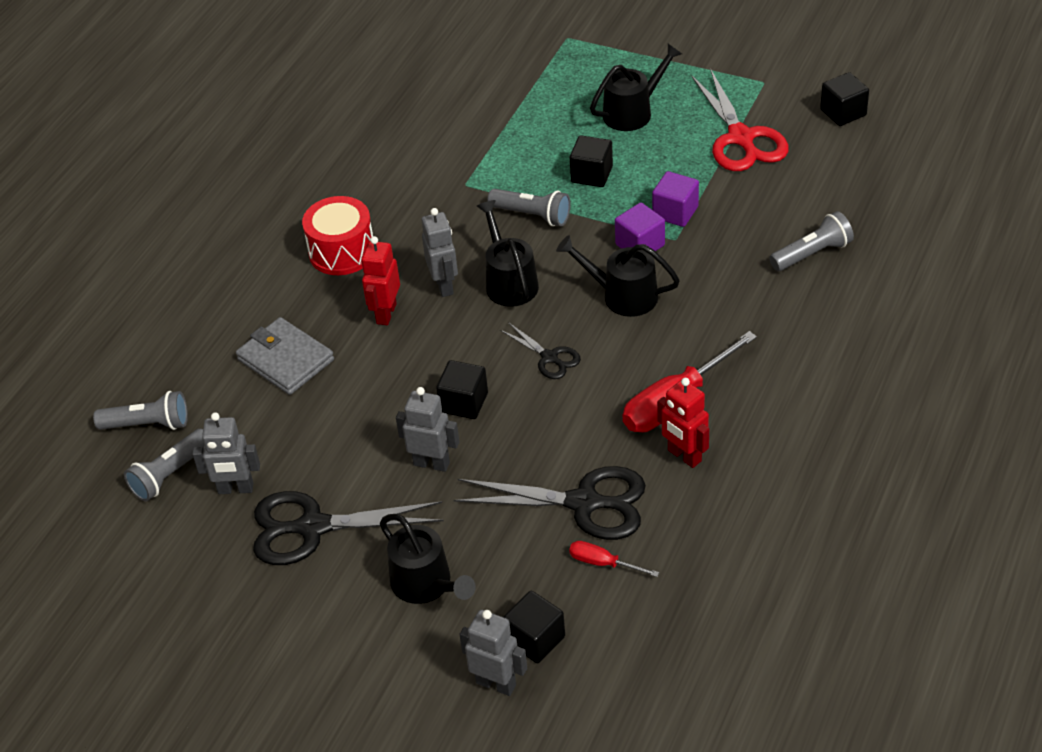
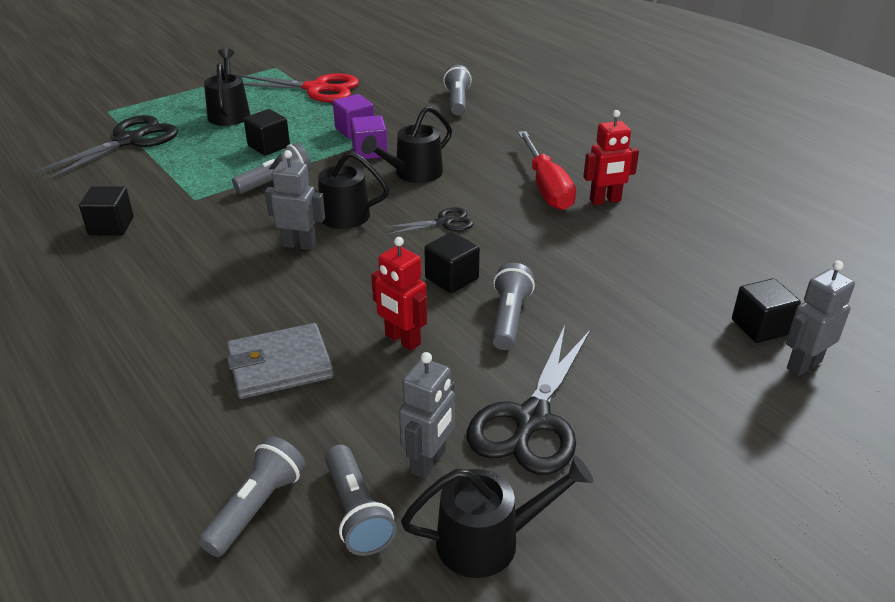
camera: 65 degrees left, 10 degrees down
red drum [302,196,373,275] -> none
red robot [361,236,400,325] -> red robot moved to [371,237,427,351]
black watering can [380,514,476,604] -> black watering can moved to [401,455,593,578]
grey robot [396,387,459,472] -> grey flashlight [492,263,535,350]
black scissors [454,466,646,540] -> black scissors moved to [34,115,178,181]
red screwdriver [569,541,659,577] -> none
black cube [820,72,869,126] -> black cube moved to [79,186,134,235]

